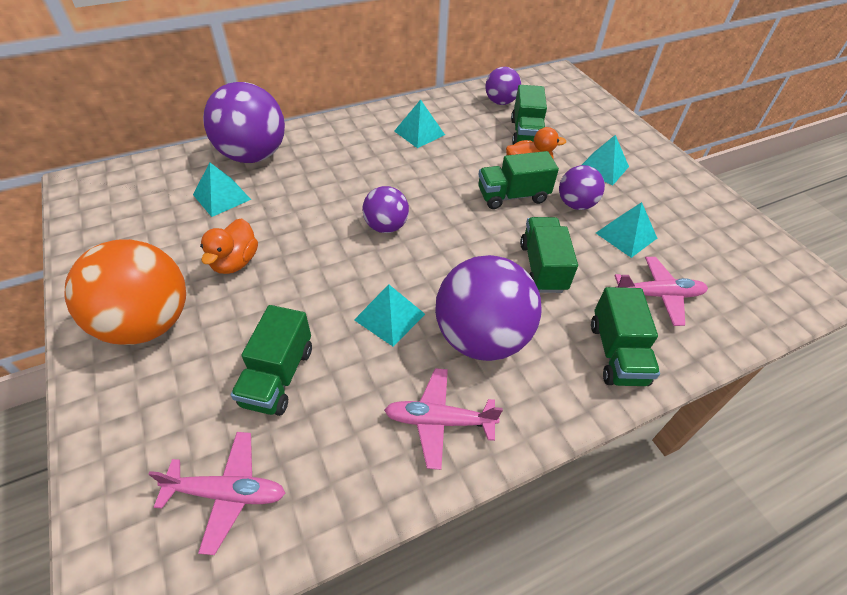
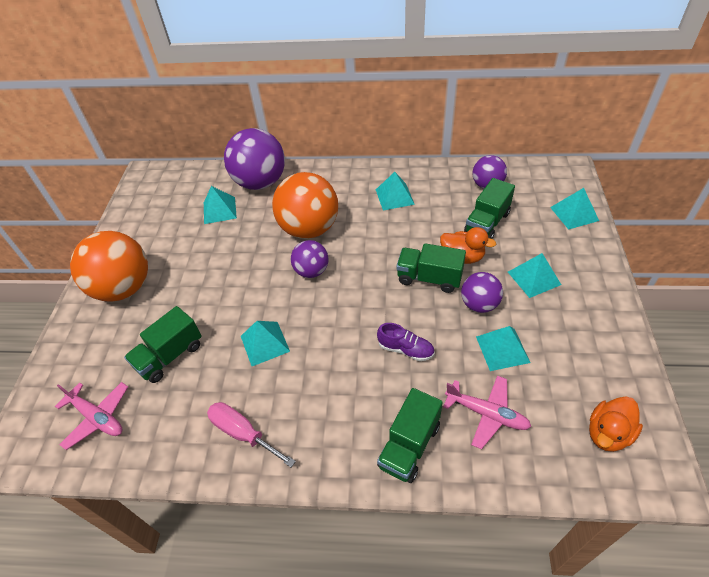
camera: 35 degrees right, 0 degrees up
orange duck [200,218,258,274] -> orange duck moved to [589,396,643,452]
pink plane [384,368,503,470] -> pink screwdriver [207,402,296,467]
purple ball [435,255,542,361] -> none
green truck [520,217,578,293] -> purple shoe [377,323,434,361]
none -> orange ball [272,172,338,239]
none -> turquoise pyramid [550,188,599,230]

